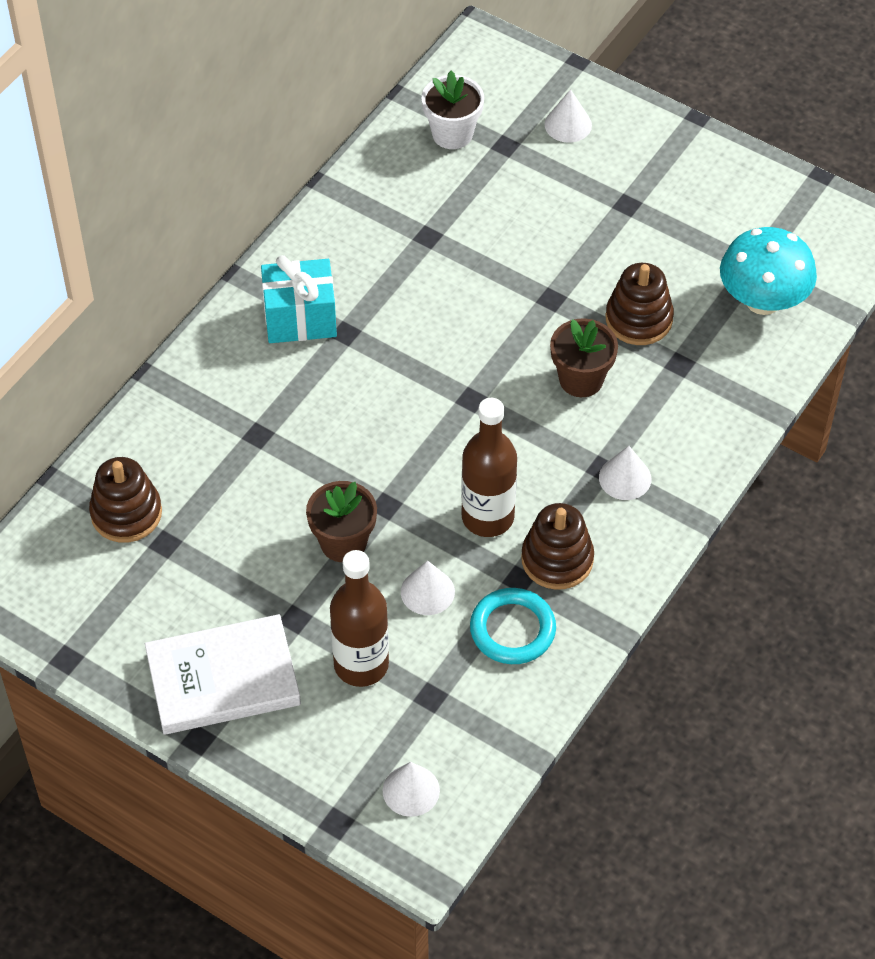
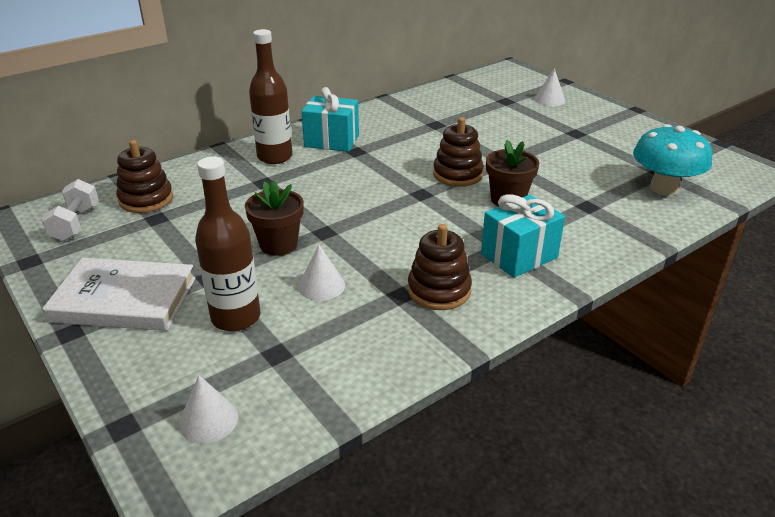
camera: 20 degrees right, 20 degrees down
white flower pot [422,71,484,149] -> none
brown bottle [461,398,517,537] -> brown bottle moved to [249,29,293,164]
turquoise ring [470,588,556,664] -> none
white cone [599,446,651,500] -> turquoise gift [481,194,565,278]
brown stacking toy [606,263,674,345] -> brown stacking toy moved to [433,117,484,187]
none -> white dumbbell [41,179,99,241]

